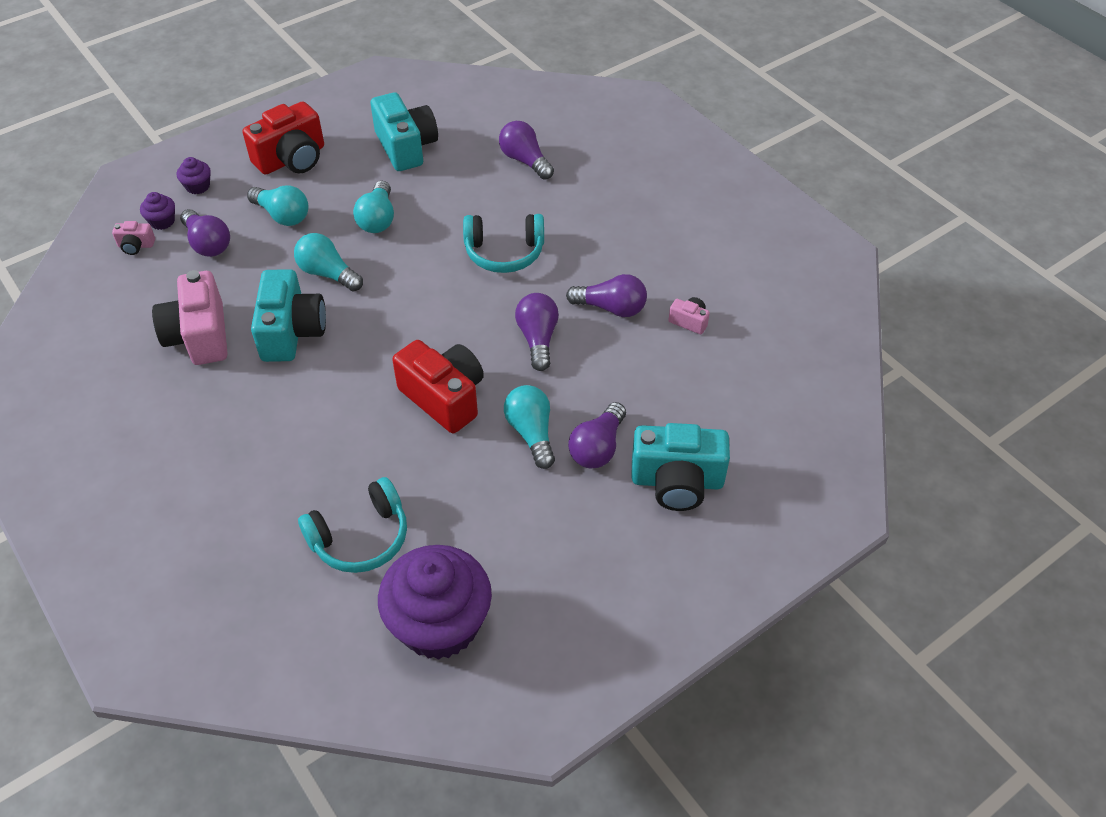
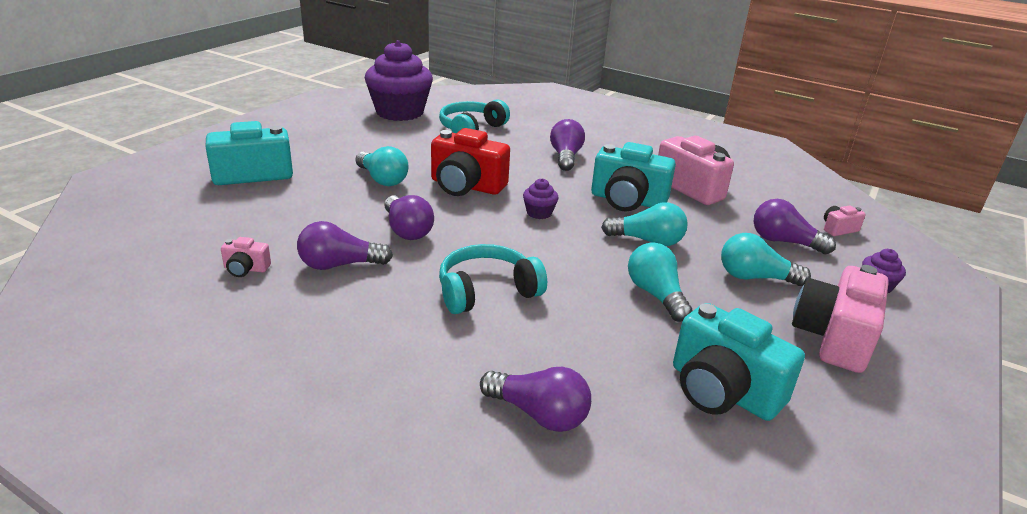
camera: 155 degrees right, 20 degrees down
purple cupcake [140,192,175,230] -> purple cupcake moved to [523,178,559,219]
red camera [243,101,324,175] -> pink camera [792,265,889,373]
turquoise camera [251,269,326,362] -> turquoise camera turned 45 degrees counterclockwise [591,142,676,212]
purple light bulb [568,402,626,468] -> purple light bulb moved to [550,119,585,171]

